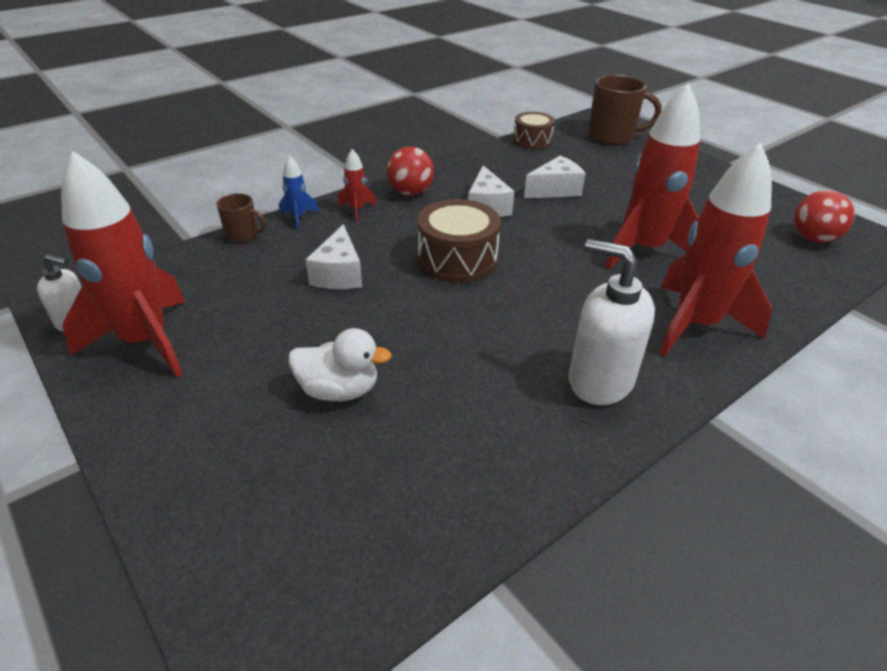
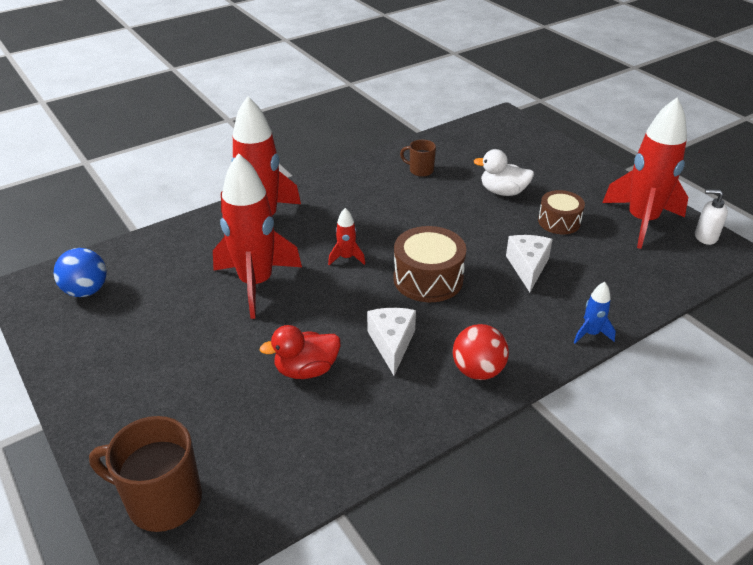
camera: 175 degrees left, 0 degrees up
brown mug [217,193,266,242] -> brown mug moved to [400,140,436,177]
red rocket [338,149,377,222] -> red rocket moved to [328,208,365,265]
brown drum [513,112,555,149] -> brown drum moved to [538,190,585,234]
white cheese [524,156,586,198] -> red duck [260,325,341,379]
white soap dispenser [569,239,655,405] -> none
red ball [794,190,855,243] -> blue ball [54,248,107,297]

